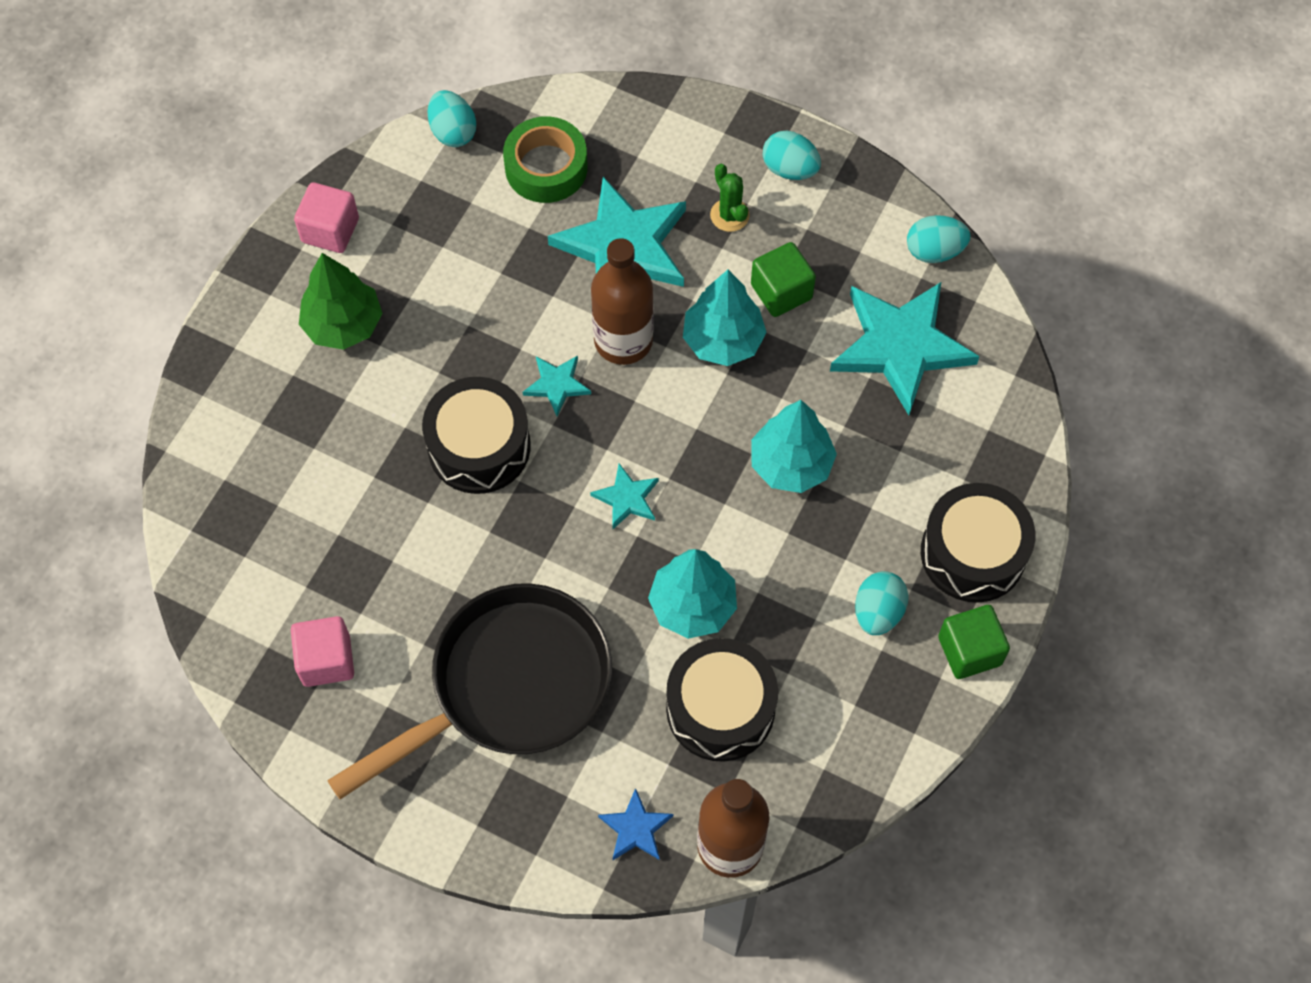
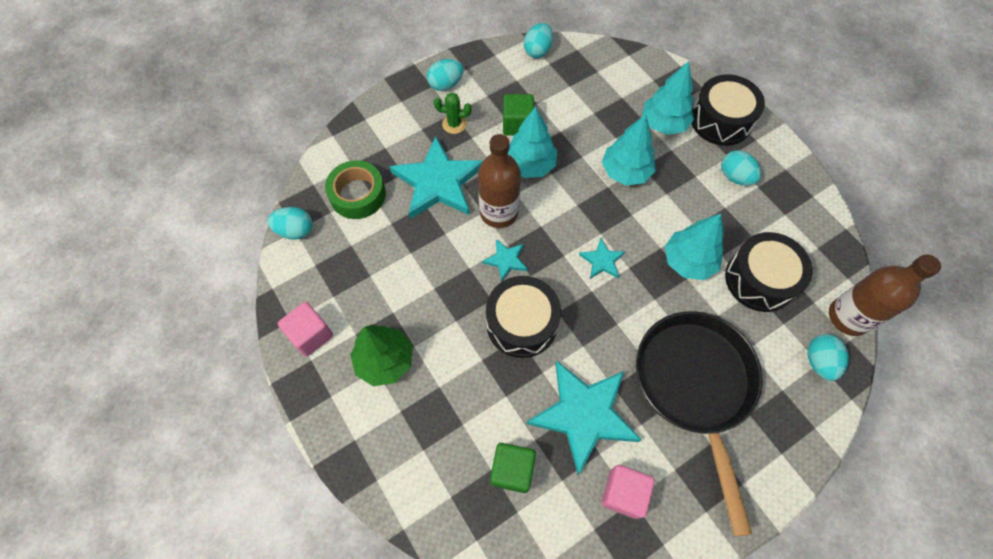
camera: 60 degrees left, 0 degrees up
blue star [598,788,673,860] -> turquoise egg [807,334,849,381]
turquoise star [830,282,980,415] -> turquoise star moved to [526,361,641,475]
green cube [938,605,1010,679] -> green cube moved to [490,443,536,493]
none -> turquoise tree [642,61,694,135]

